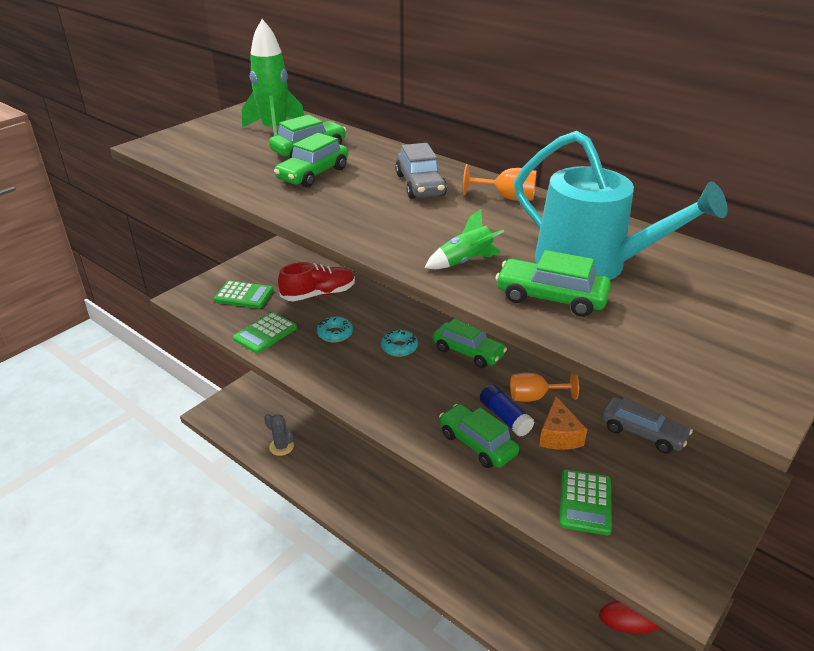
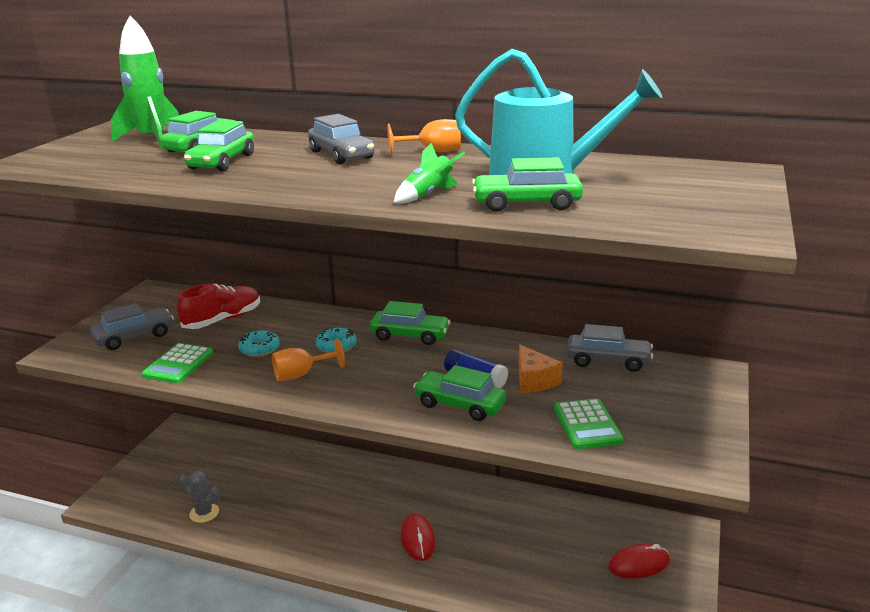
camera: 20 degrees left, 10 degrees down
green calculator [214,281,274,309] -> grey car [90,303,174,350]
orange goblet [510,373,579,402] -> orange goblet moved to [272,339,345,381]
none -> red mouse [401,513,435,561]

